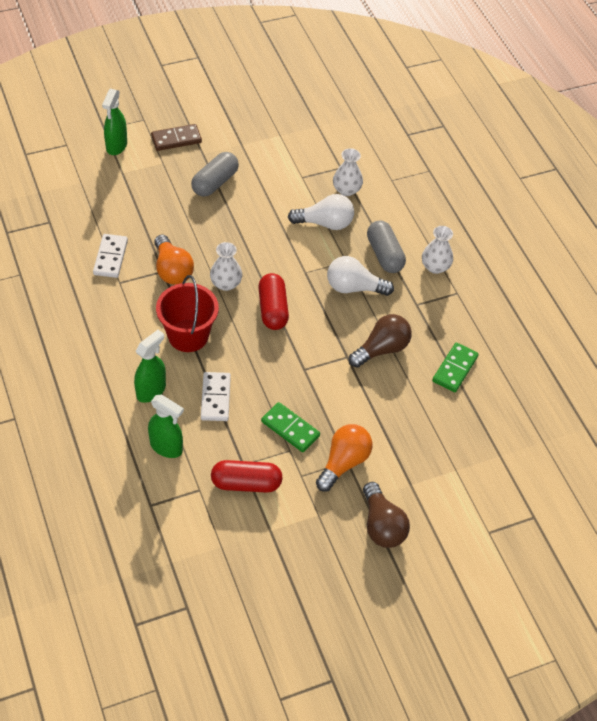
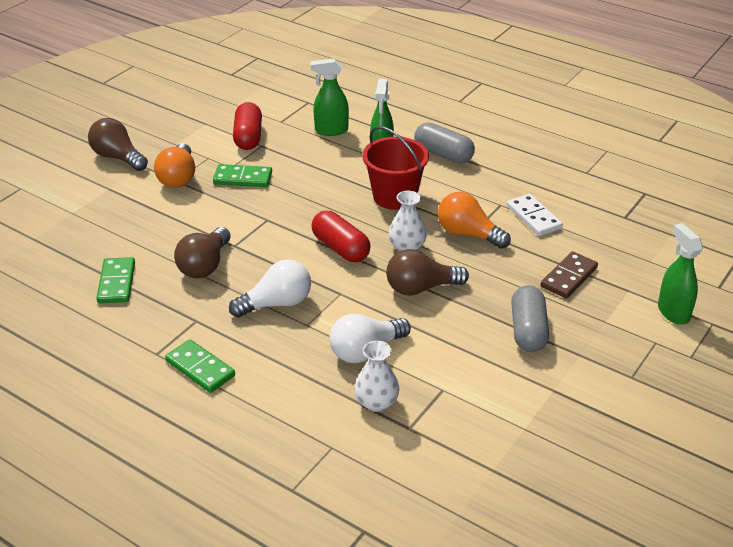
camera: 150 degrees right, 15 degrees down
brown domino [151,124,202,151] -> brown domino moved to [541,251,598,299]
white domino [201,372,231,421] -> none
red capsule [211,460,283,493] -> red capsule turned 60 degrees counterclockwise [233,102,262,150]
grey capsule [367,221,406,273] -> grey capsule moved to [414,123,475,163]
white vase [422,226,453,274] -> green domino [165,339,235,393]
none -> brown light bulb [386,249,469,296]

